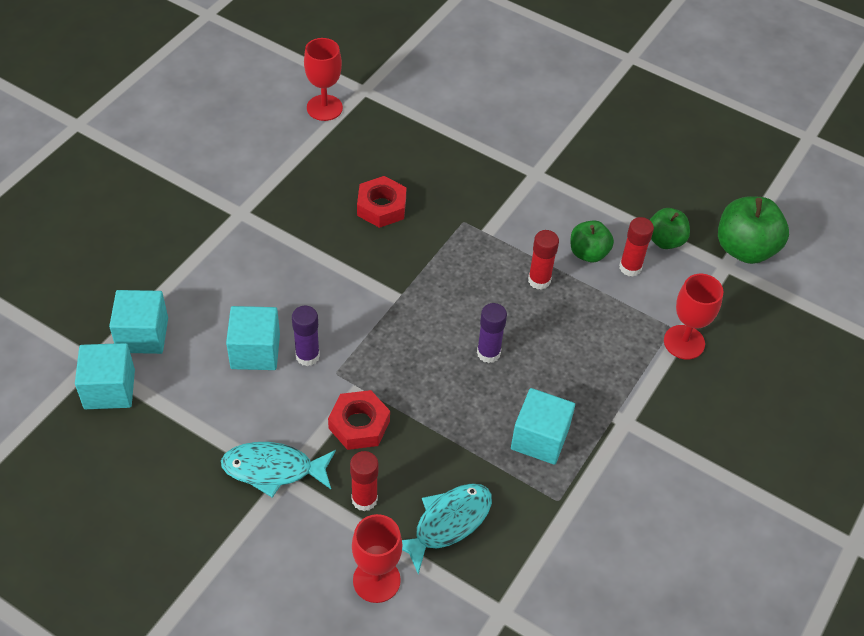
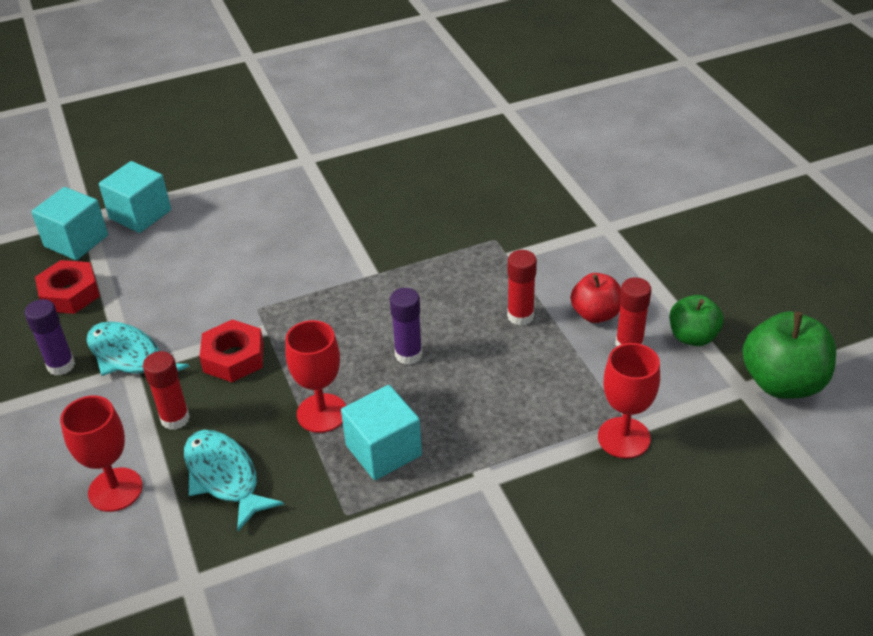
camera: 40 degrees right, 10 degrees down
turquoise cube [226,306,280,370] -> none
purple glue stick [292,306,320,366] -> purple glue stick moved to [24,299,75,375]
red goblet [304,38,343,121] -> red goblet moved to [285,320,346,433]
red nut [357,176,407,228] -> red nut moved to [35,260,100,314]
turquoise fish [402,483,492,574] -> turquoise fish turned 120 degrees counterclockwise [184,430,284,531]
green apple [571,220,614,262] -> red apple [571,273,621,323]

